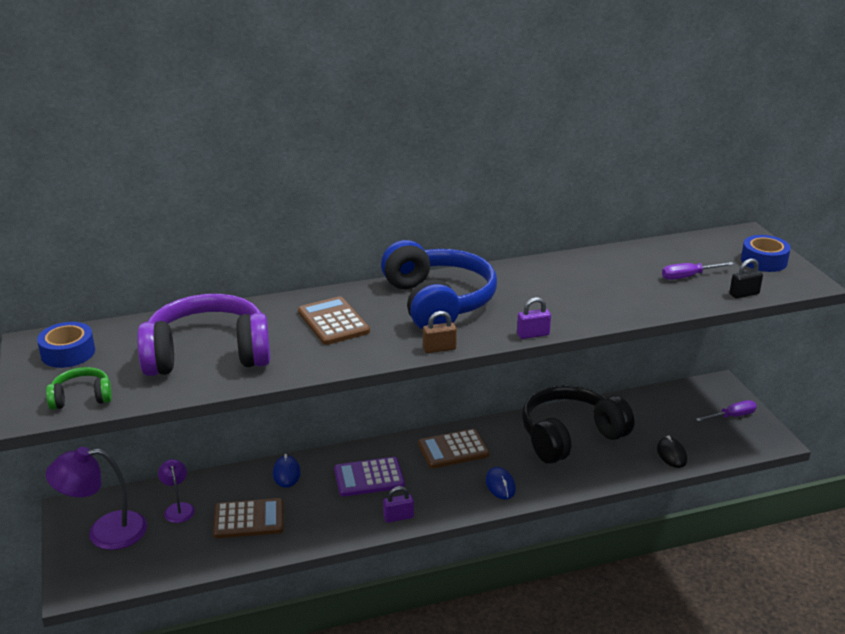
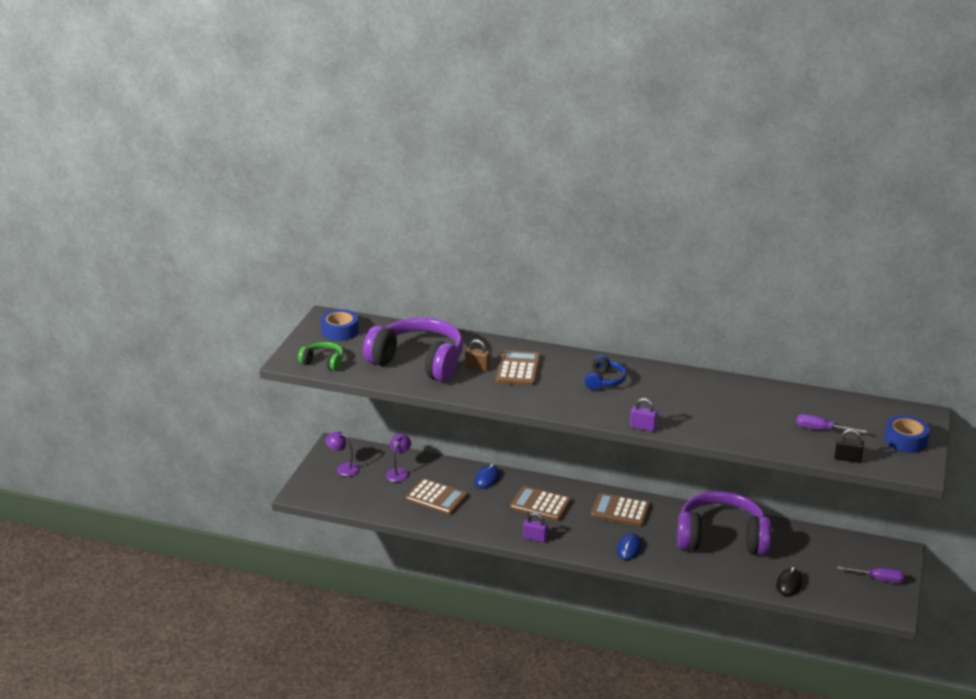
camera: 35 degrees right, 0 degrees up
purple lamp [46,447,147,550] -> purple lamp [325,431,360,476], size x0.55
purple calculator [334,457,405,497] -> brown calculator [510,486,571,521]
blue headphones [381,240,497,330] -> blue headphones [585,355,627,390], size x0.46
brown padlock [423,311,457,353] -> brown padlock moved to [465,339,490,371]
black headphones [522,385,635,464] -> purple headphones [677,491,771,555]

